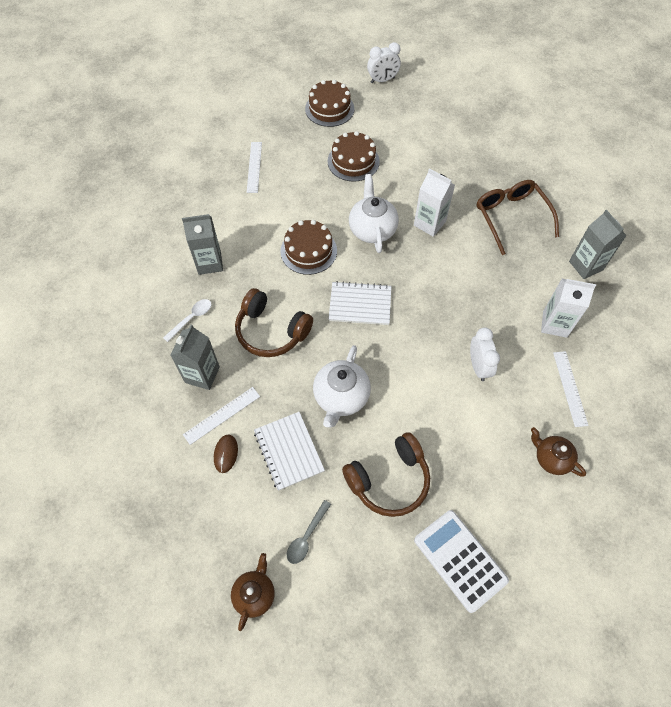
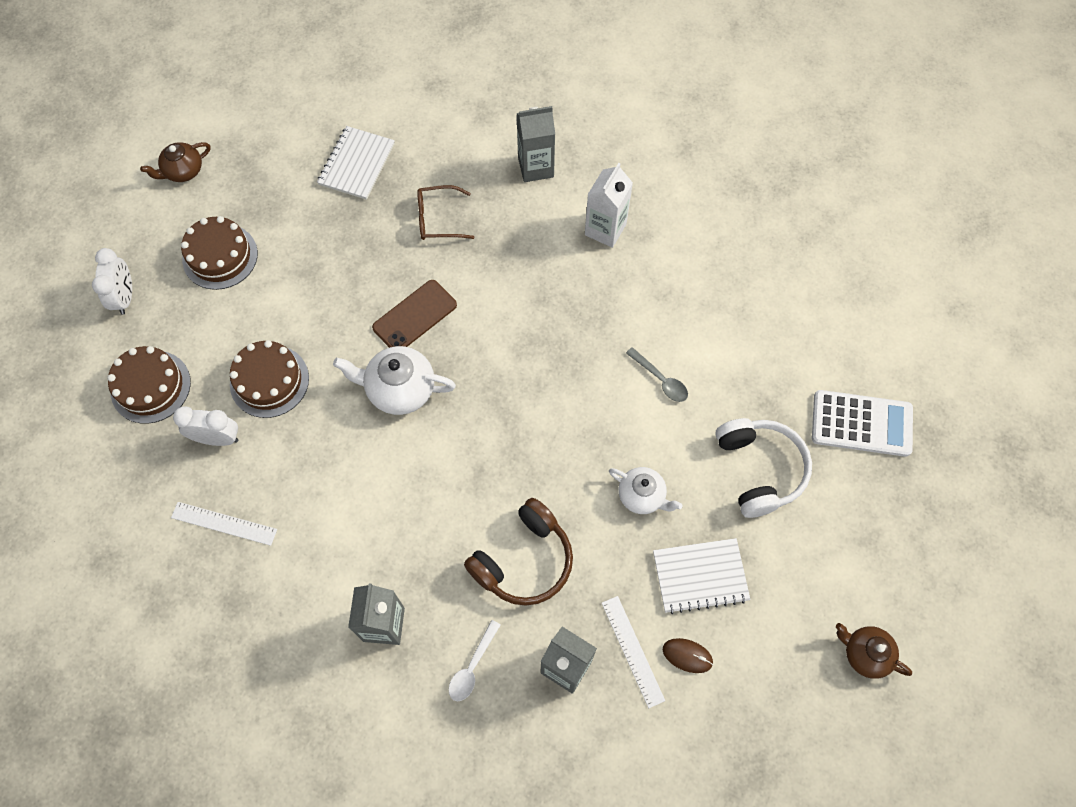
camera: 75 degrees left, 5 degrees up
white spoon [163,299,212,342] -> white spoon turned 120 degrees counterclockwise [449,620,500,701]
brown cake [281,220,337,275] -> brown cake moved to [181,216,258,290]
grey spoon [287,500,331,564] -> grey spoon moved to [626,347,688,402]
white teapot [313,345,371,428] -> white teapot [609,467,683,514], size x0.66
white notebook [329,281,391,325] -> white notebook moved to [317,126,395,200]
brown headphones [342,432,430,517] -> white headphones [715,418,812,518]
white carton [414,168,455,237] -> brown phone [372,280,457,348]
white calculator [414,510,509,613] -> white calculator turned 150 degrees counterclockwise [812,390,913,457]
white clock [470,327,500,381] -> white clock moved to [173,406,238,446]
brown glasses [477,180,559,255] -> brown glasses [417,185,474,240], size x0.65
brown teapot [531,427,586,477] -> brown teapot moved to [140,142,210,182]
white ruler [553,351,589,427] -> none

